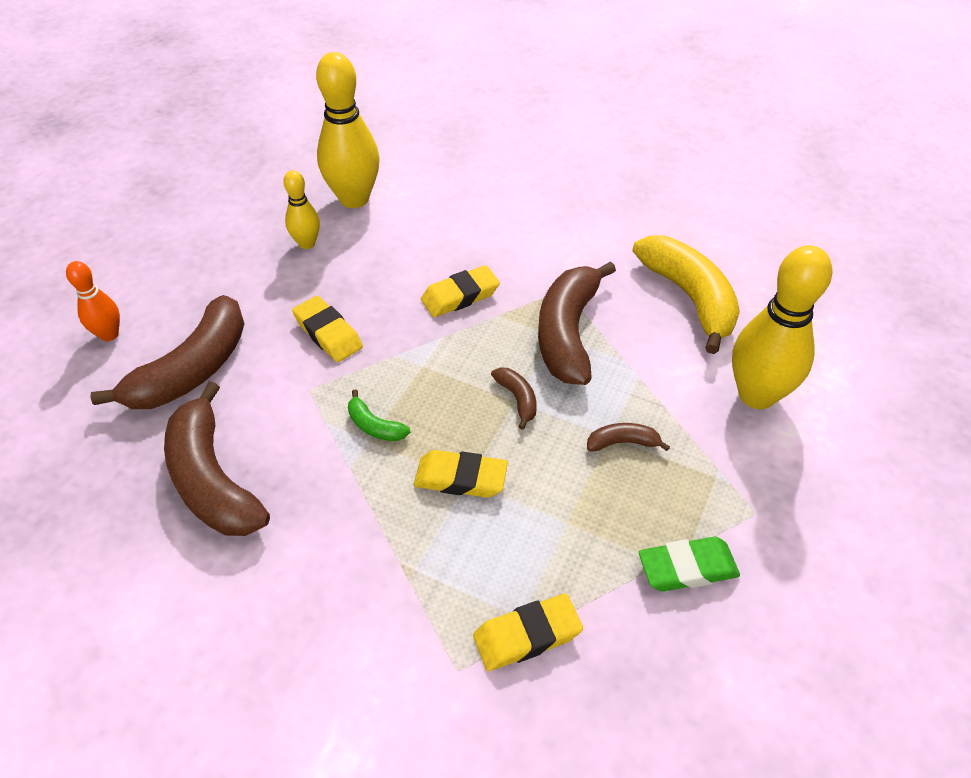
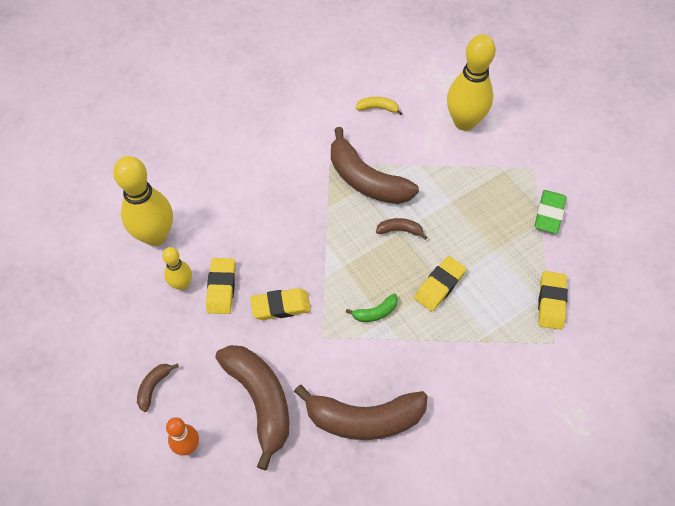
camera: 60 degrees left, 10 degrees up
yellow eraser [421,265,500,317] -> yellow eraser moved to [206,258,236,314]
brown banana [587,423,670,451] -> brown banana moved to [137,363,179,412]
yellow banana [633,236,740,354] -> yellow banana [356,97,402,115], size x0.44

